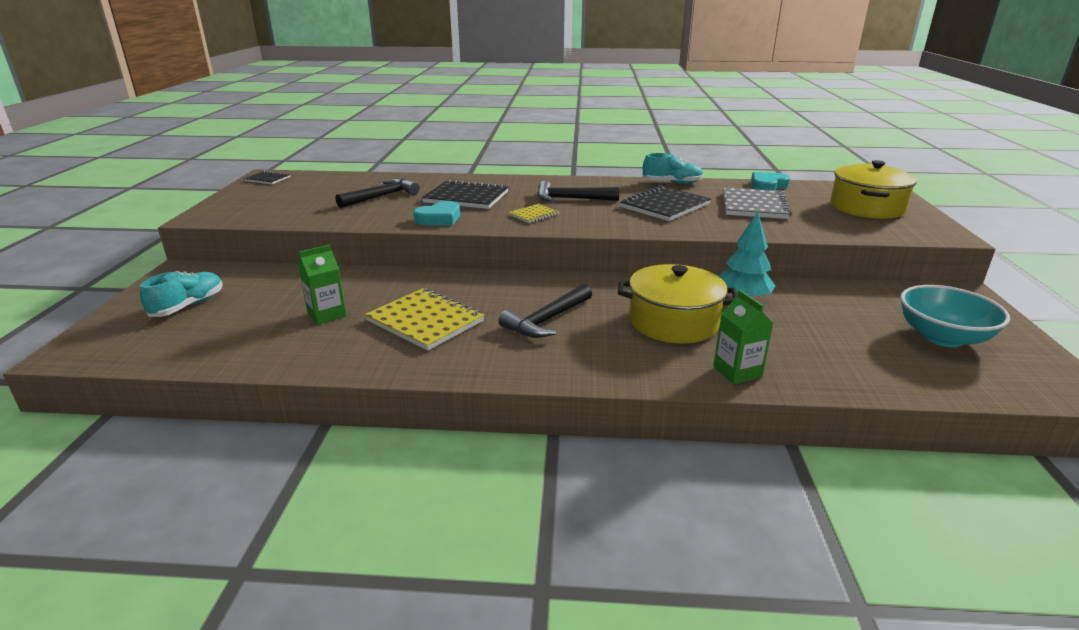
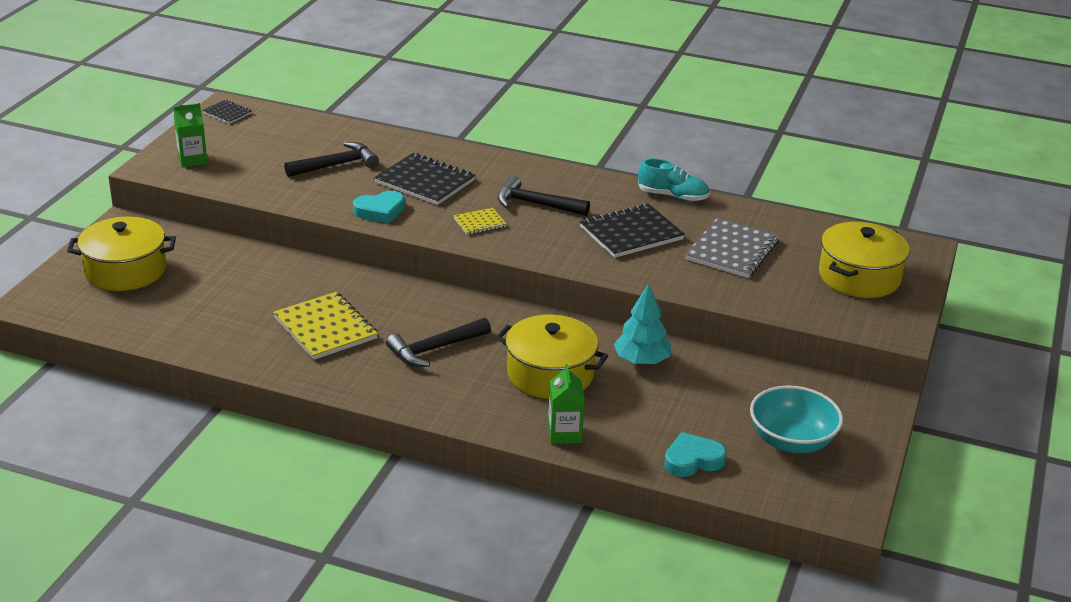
camera: 15 degrees right, 5 degrees up
turquoise shoe [140,271,223,317] -> yellow pot [67,217,176,291]
green carton [298,245,347,325] -> green carton moved to [174,103,207,167]
turquoise heart [751,172,790,190] -> turquoise heart moved to [664,432,726,477]

